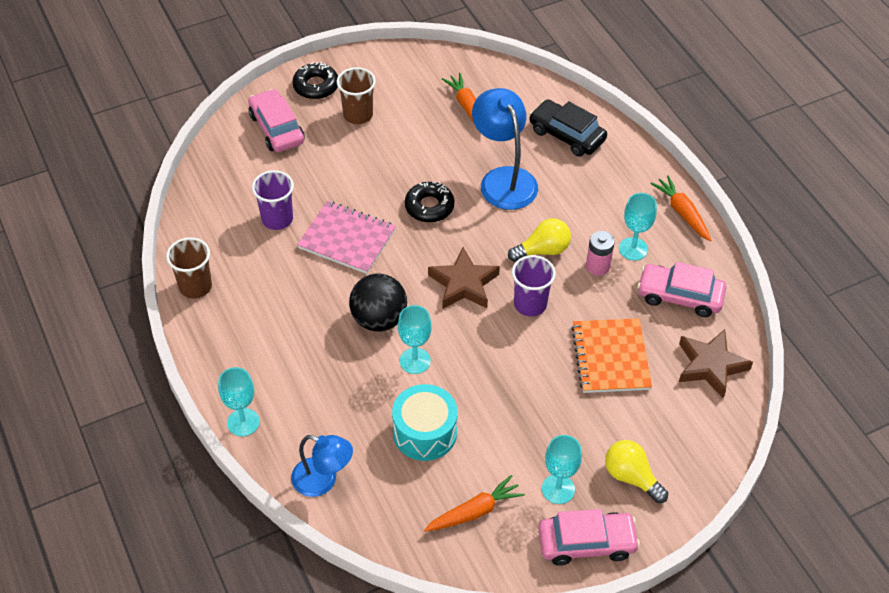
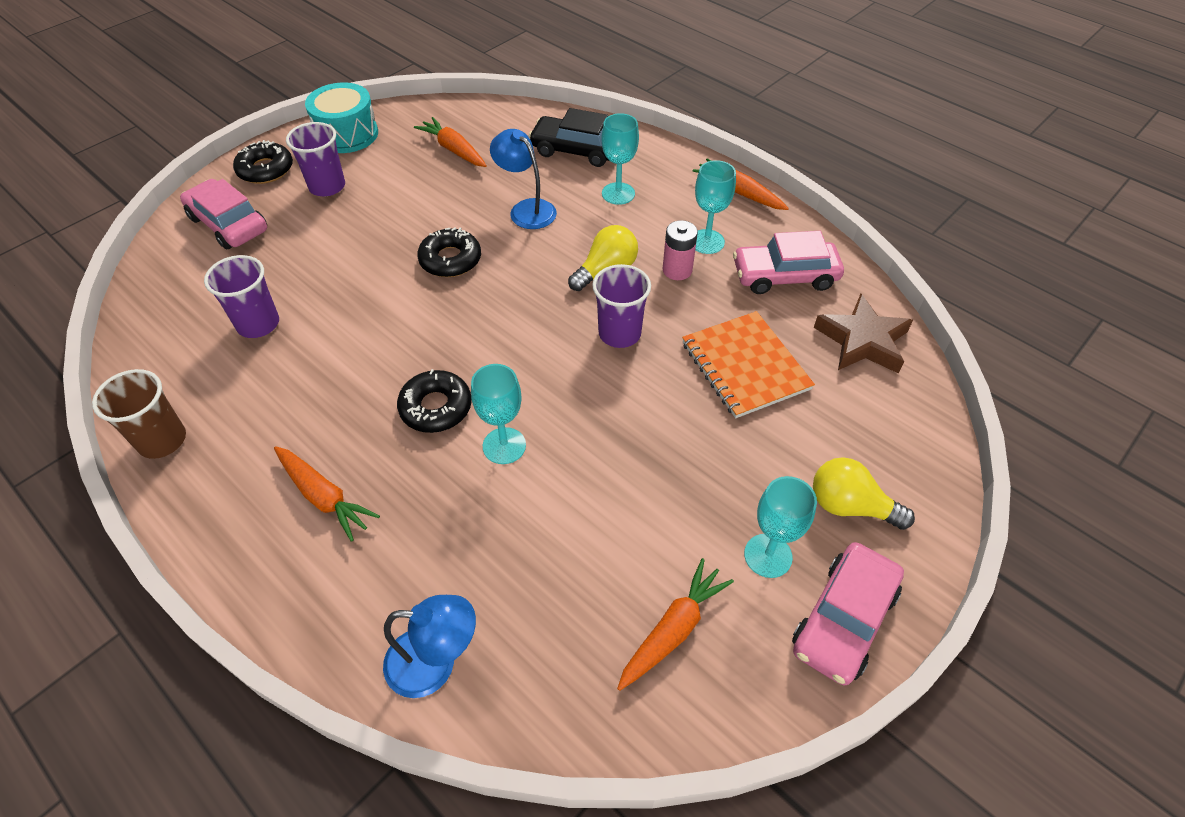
camera: 20 degrees left, 0 degrees up
turquoise goblet [218,367,260,436] -> turquoise goblet moved to [601,113,639,205]
pink notebook [297,201,396,274] -> none
brown cup [337,67,376,124] -> purple cup [286,122,345,196]
black ball [349,273,407,331] -> black donut [397,369,472,433]
turquoise drum [392,384,458,461] -> turquoise drum moved to [305,82,378,153]
brown star [428,247,500,309] -> none
blue lamp [472,88,538,210] -> blue lamp [490,129,557,229], size x0.66
pink car [538,509,640,566] -> pink car turned 150 degrees clockwise [792,542,904,685]
none -> orange carrot [274,446,380,542]

